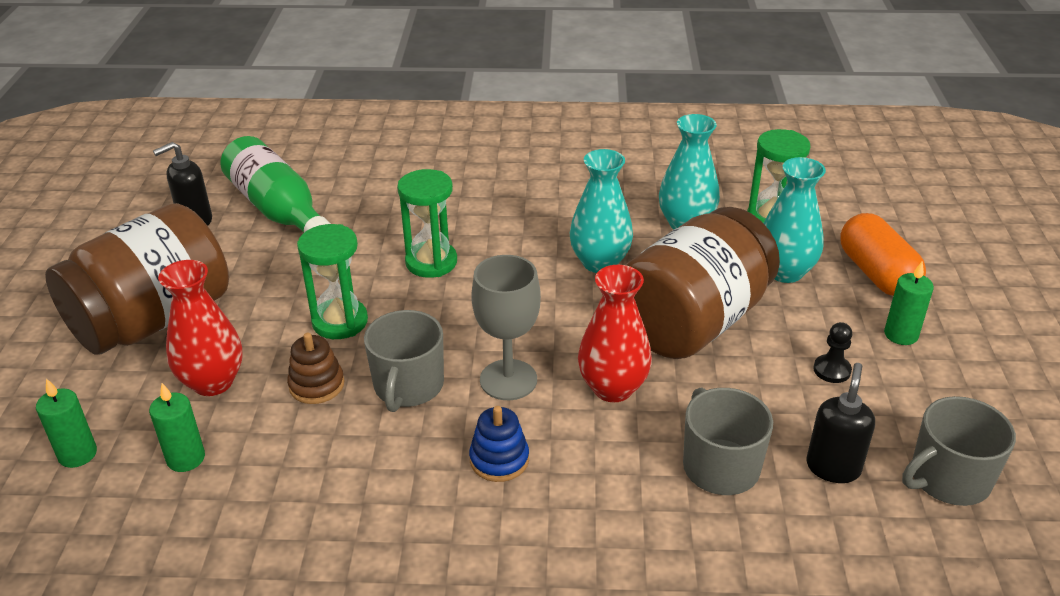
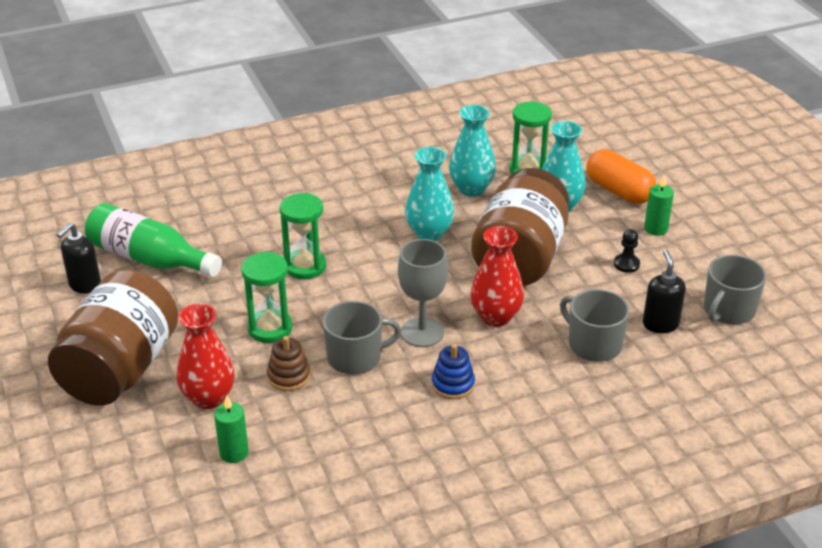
camera: 25 degrees left, 0 degrees up
green candle [36,378,97,468] -> none
grey mug [364,310,444,412] -> grey mug turned 90 degrees counterclockwise [323,301,401,374]

